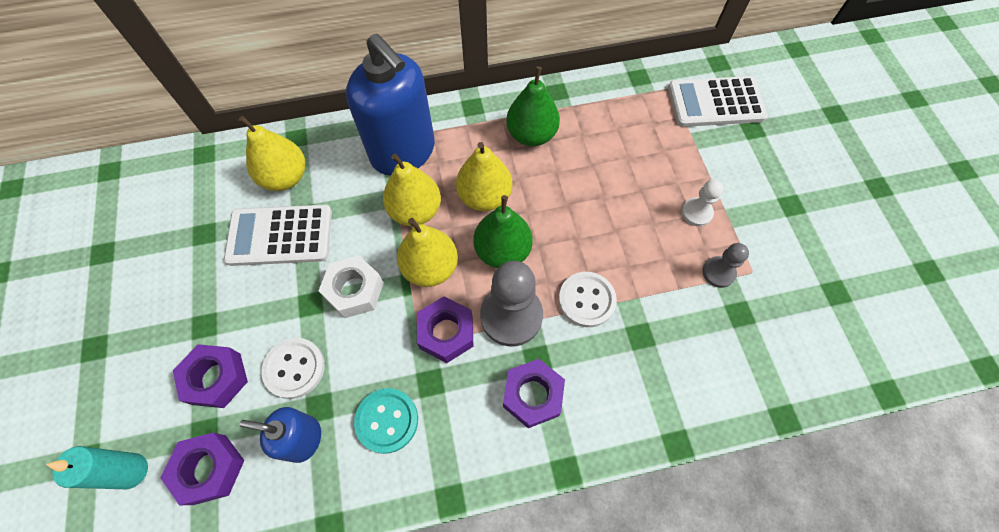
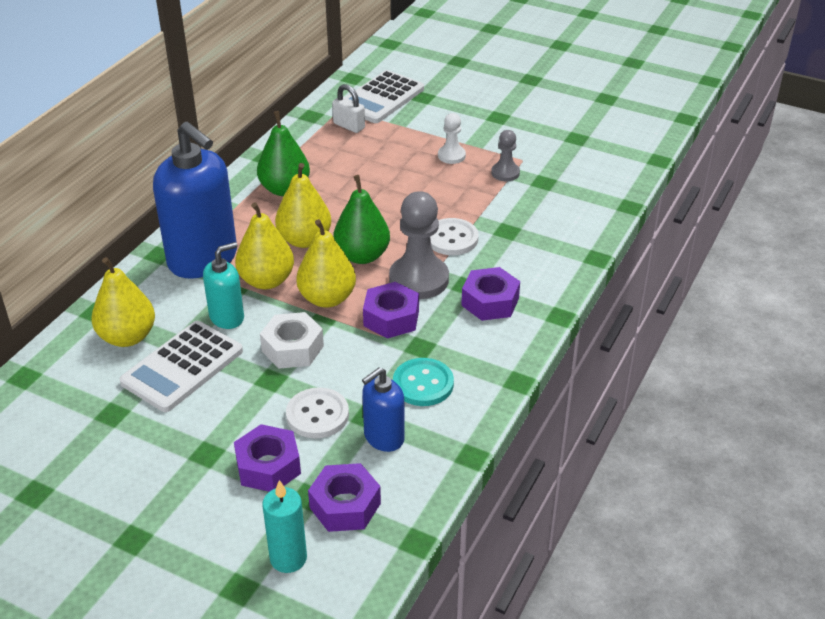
camera: 50 degrees left, 25 degrees down
blue soap dispenser [346,33,435,176] -> blue soap dispenser turned 45 degrees clockwise [153,121,237,279]
none -> turquoise soap dispenser [203,242,244,329]
none -> white padlock [332,84,365,133]

